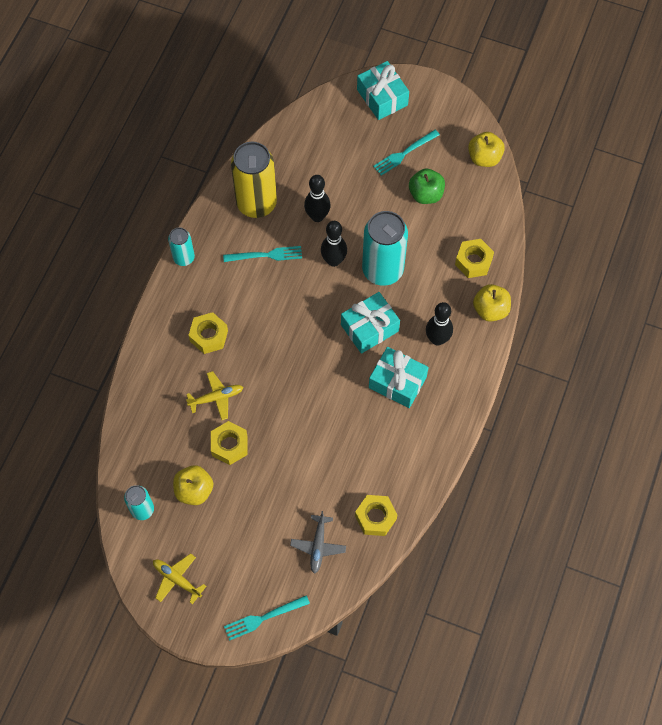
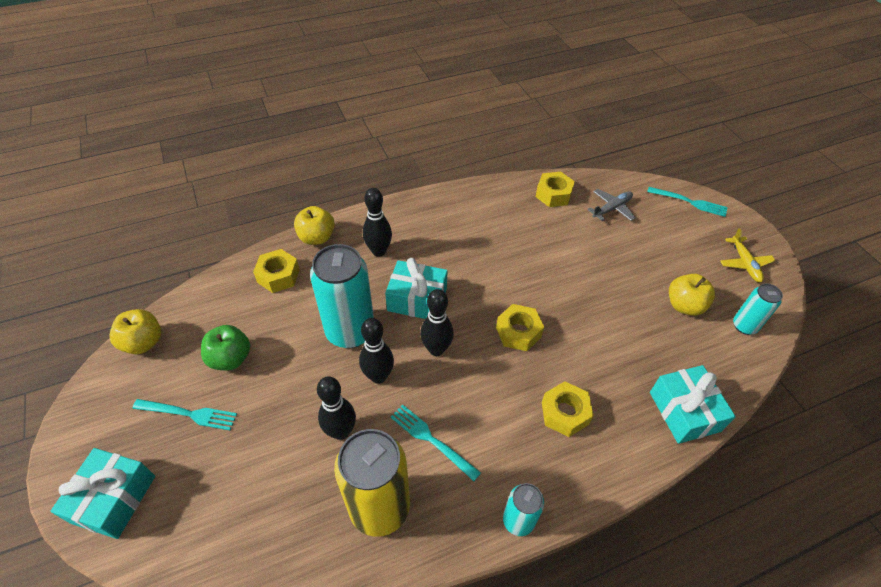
camera: 135 degrees left, 15 degrees down
yellow plane [186,371,243,420] -> none
yellow nut [211,421,248,465] -> yellow nut moved to [496,304,544,351]
turquoise gift [369,347,429,408] -> turquoise gift moved to [650,365,736,444]
none -> black bowling pin [420,289,454,356]

